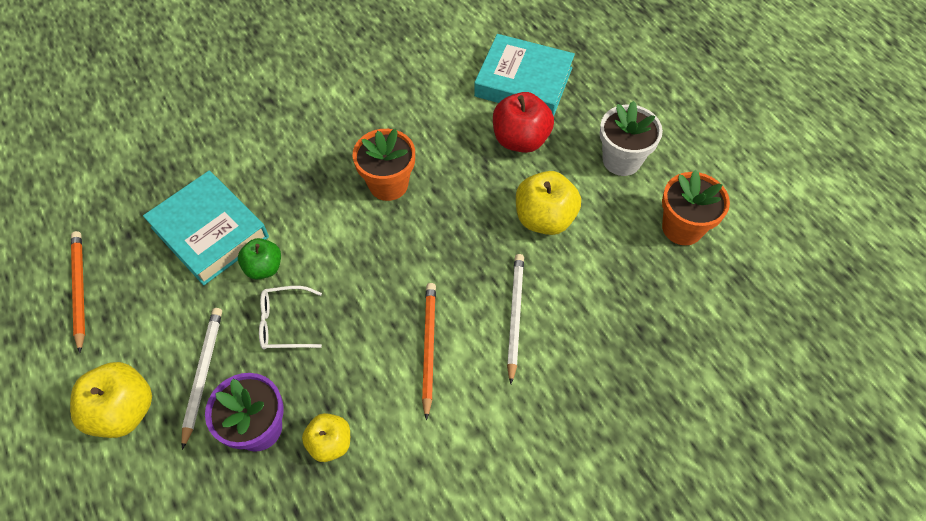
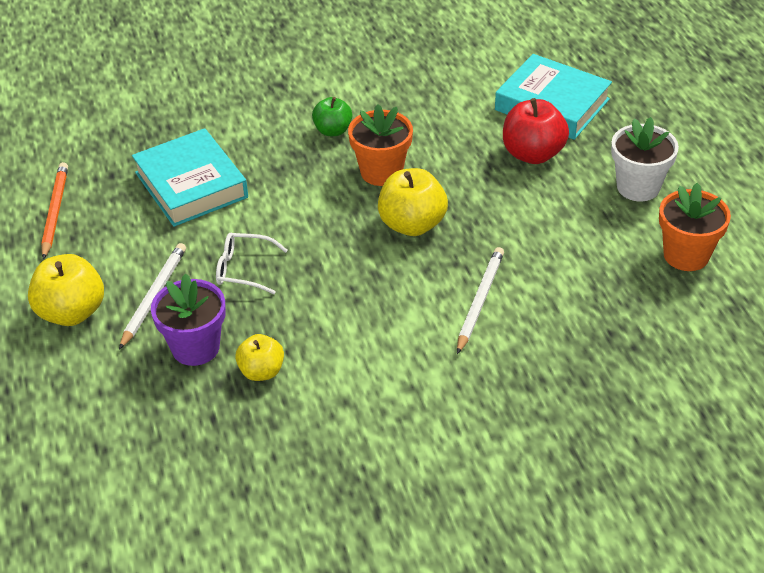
camera: 15 degrees right, 15 degrees down
green apple [238,238,281,280] -> green apple moved to [312,97,352,136]
orange pencil [422,283,436,420] -> none
yellow apple [516,171,581,235] -> yellow apple moved to [378,168,448,236]

